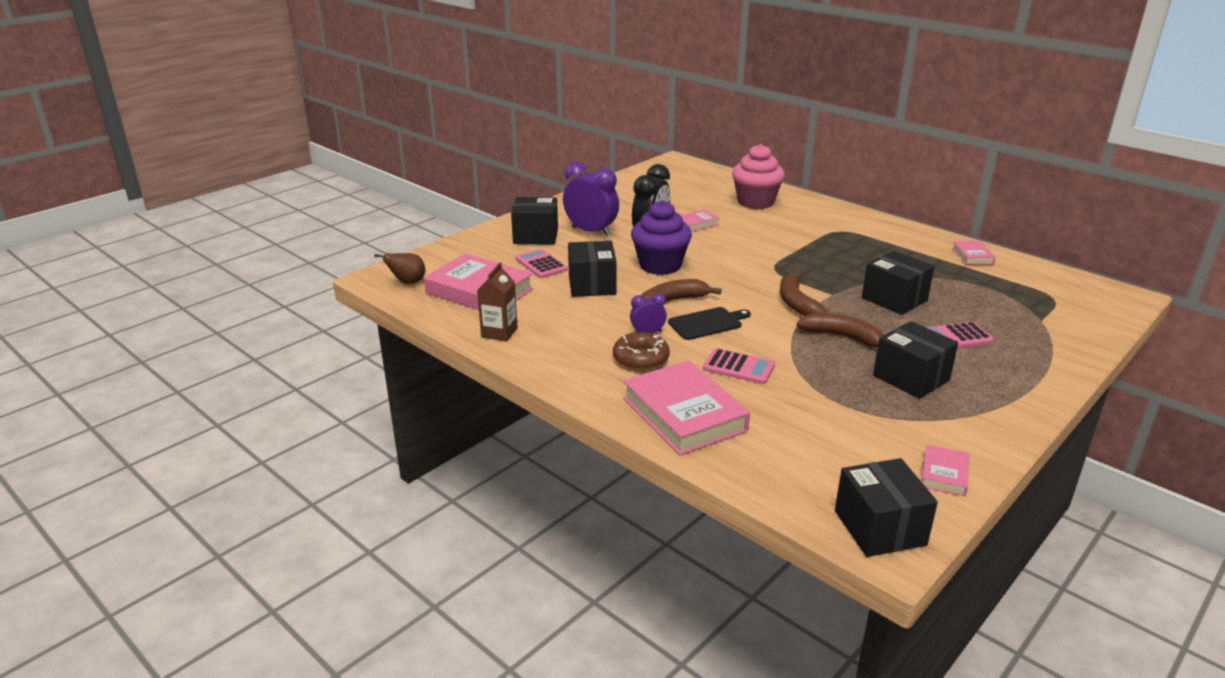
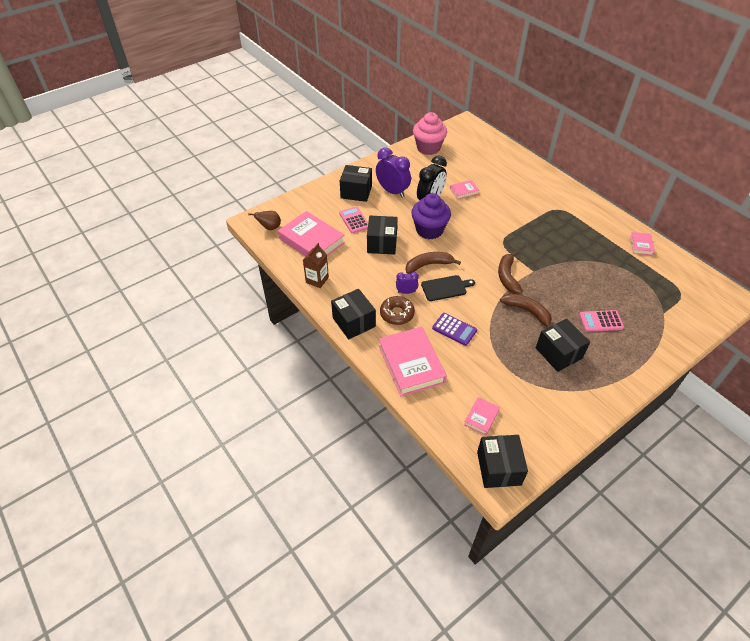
camera: 10 degrees right, 20 degrees up
pink calculator [703,348,775,384] -> purple calculator [432,313,477,346]
pink cupcake [732,144,785,209] -> pink cupcake moved to [413,112,447,155]
black box [862,251,934,315] -> black box moved to [331,289,376,340]
pink book [921,445,969,496] -> pink book moved to [464,397,500,435]

